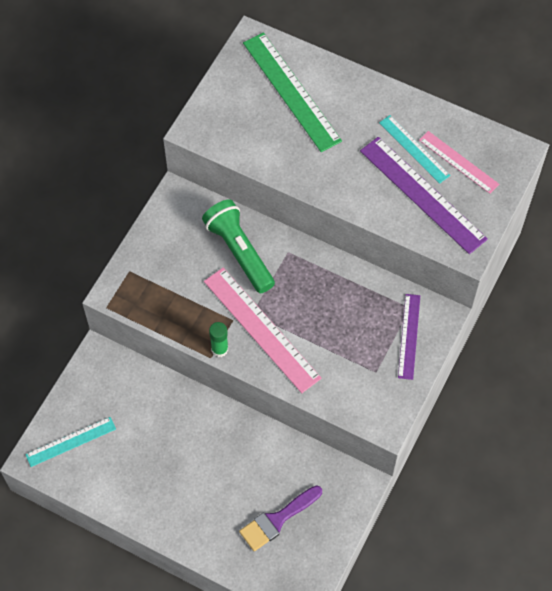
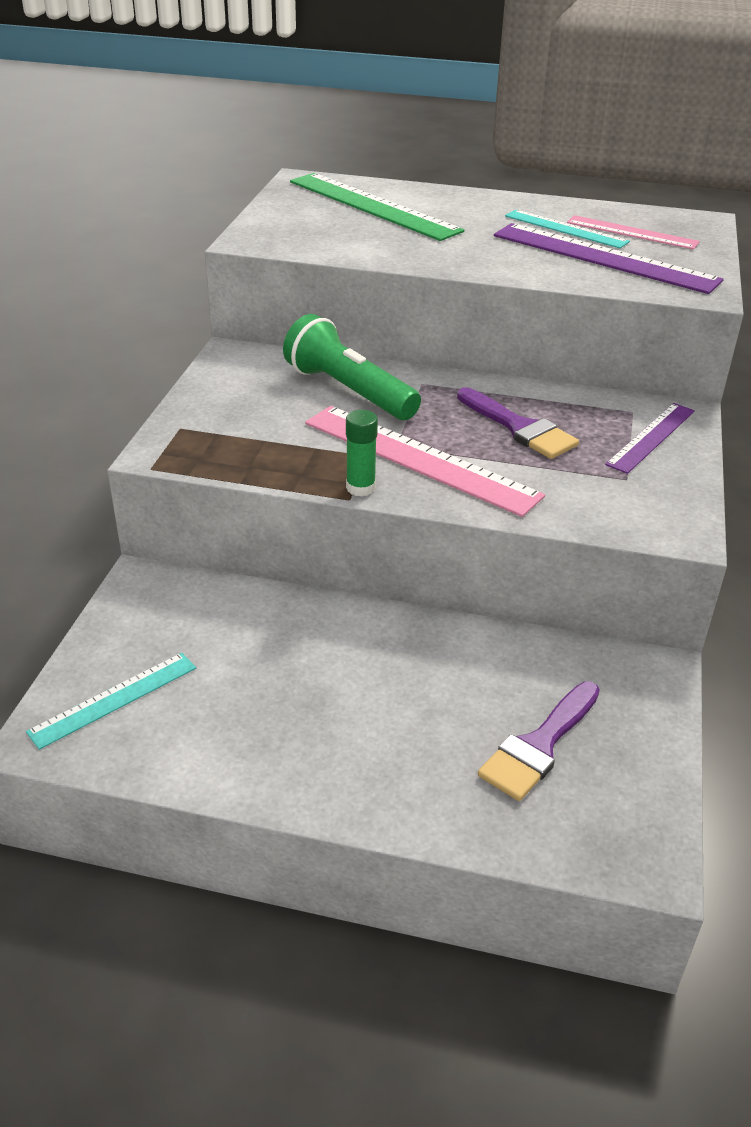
camera: 15 degrees left, 25 degrees down
purple ruler [398,294,420,380] -> purple ruler turned 45 degrees clockwise [605,403,695,474]
none -> purple brush [457,387,579,459]

